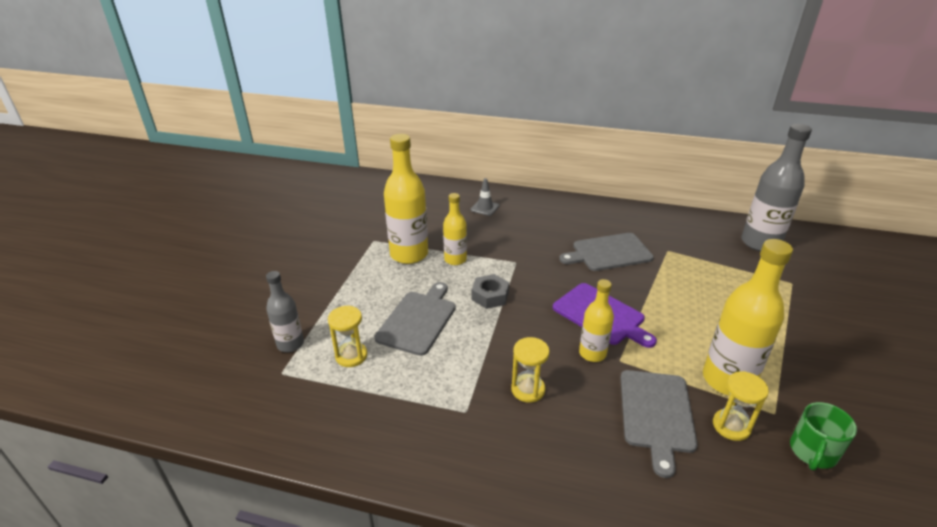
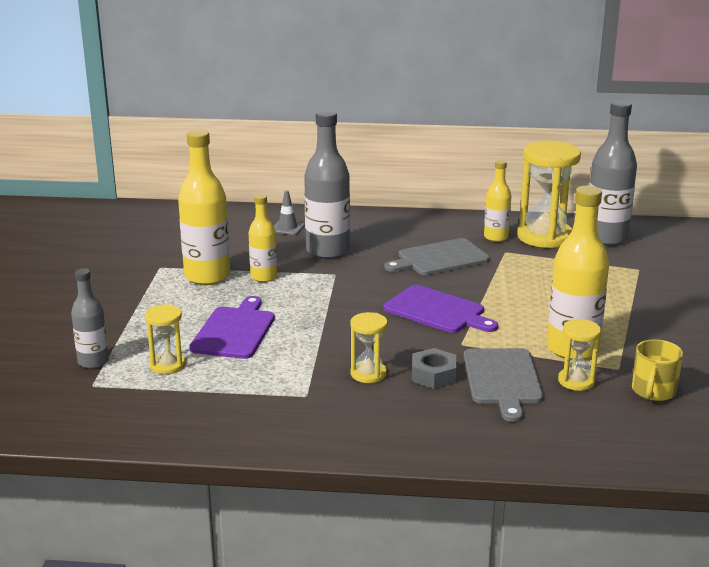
camera: 10 degrees left, 10 degrees down
grey cutting board [374,282,456,356] -> purple cutting board [189,296,275,359]
grey nut [472,274,509,309] -> grey nut moved to [412,348,457,389]
yellow bottle [579,279,614,362] -> yellow bottle moved to [484,160,511,242]
green mug [790,402,857,470] -> yellow mug [632,339,683,401]
none -> grey bottle [304,110,350,259]
none -> yellow hourglass [517,141,581,248]

